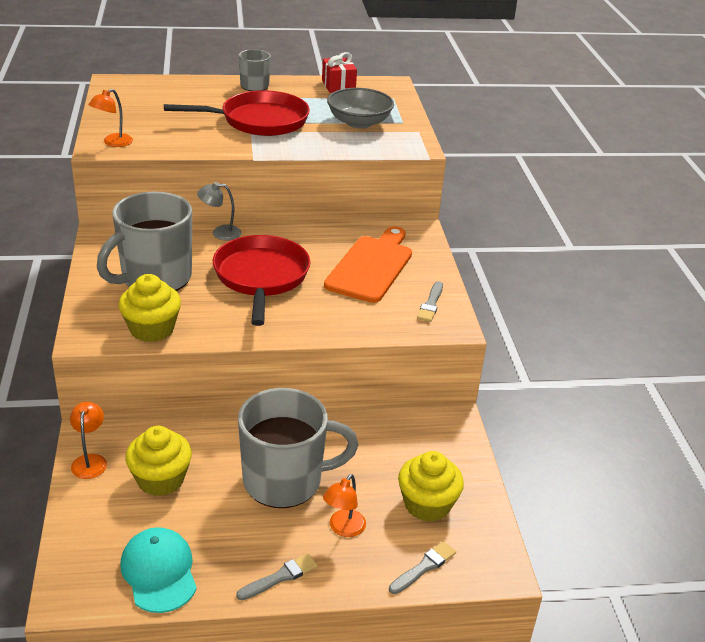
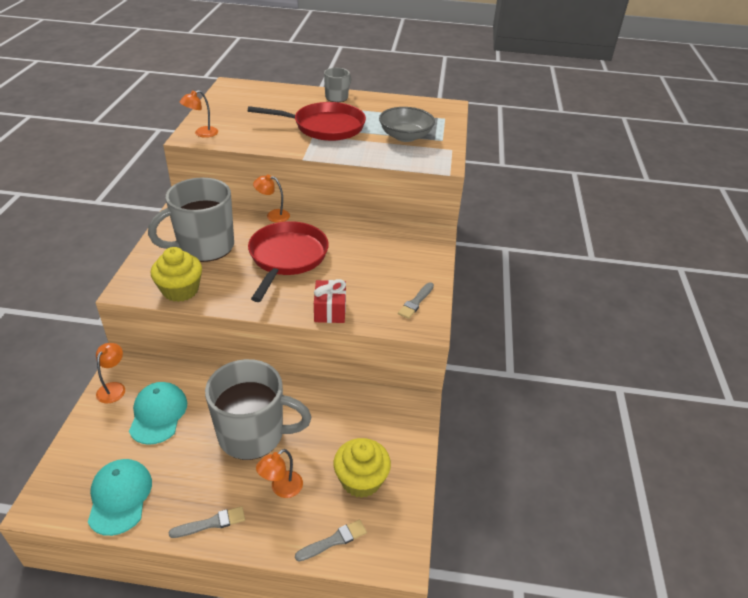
camera: 15 degrees right, 5 degrees up
yellow cupcake [125,426,192,496] -> turquoise cap [129,382,187,445]
grey lamp [197,182,242,241] -> orange lamp [253,175,290,223]
red gift [322,52,357,93] -> red gift moved to [314,279,346,323]
orange cutting board [324,226,412,303] -> none

